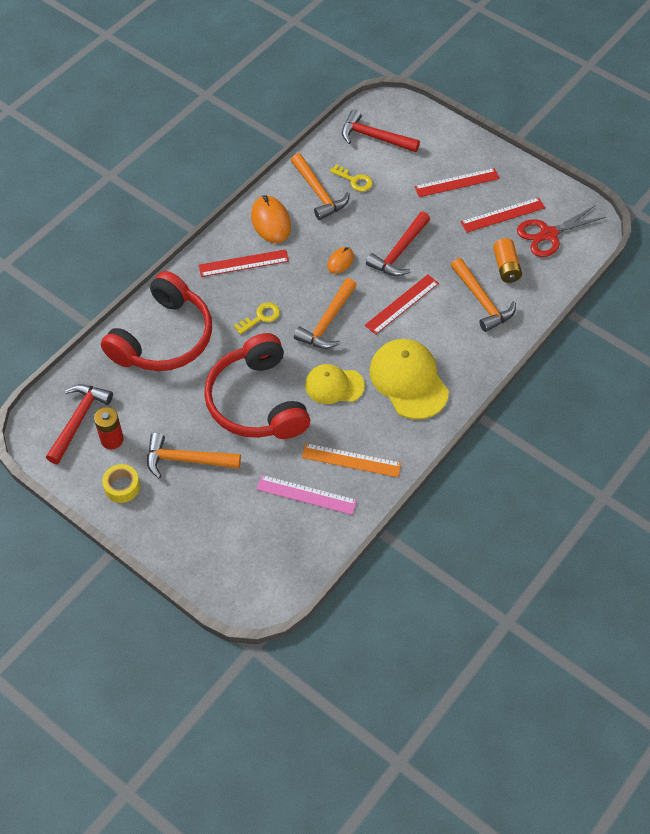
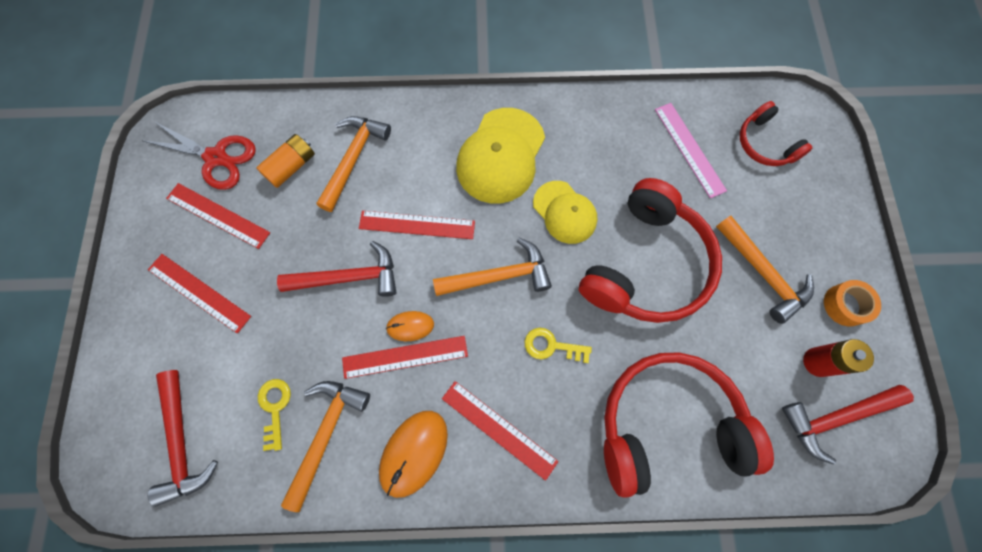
camera: 130 degrees left, 15 degrees up
yellow tape [102,464,140,503] -> orange tape [824,280,881,326]
orange ruler [302,443,401,477] -> none
none -> red ruler [342,336,468,379]
none -> red headphones [740,101,812,166]

